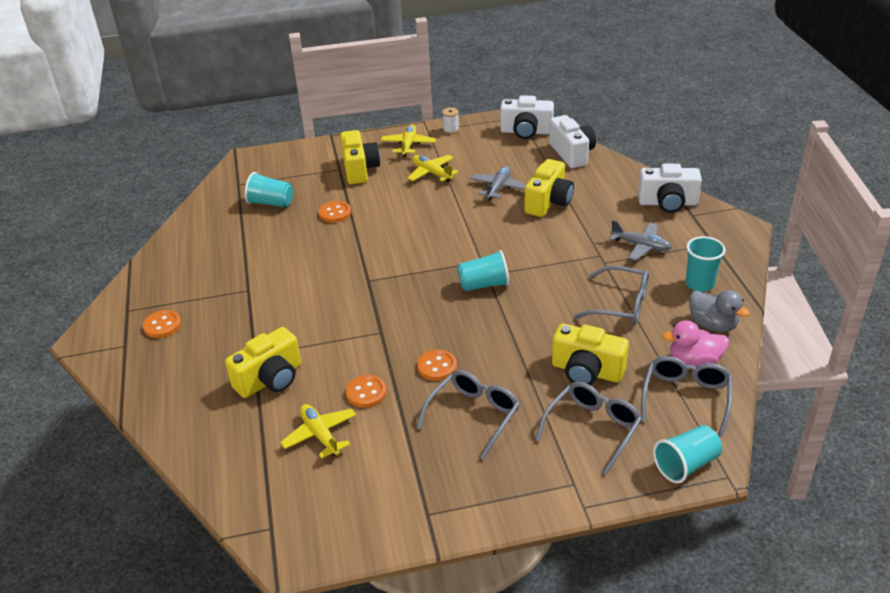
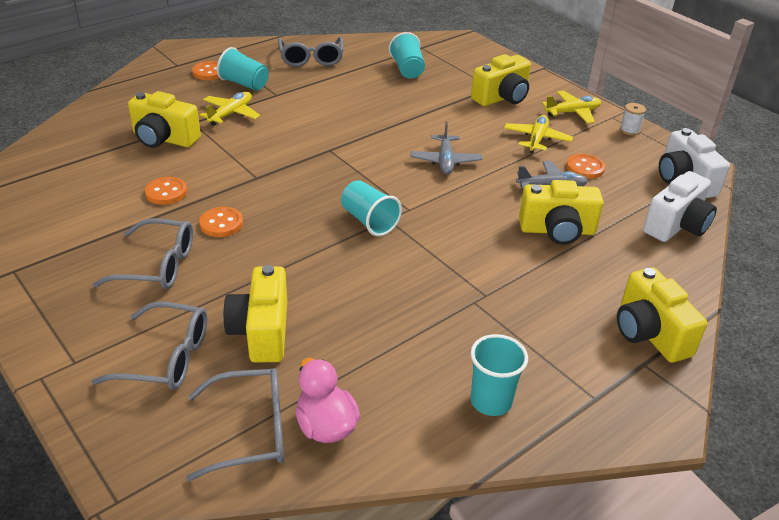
camera: 60 degrees right, 0 degrees up
yellow plane [280,404,356,459] -> yellow plane moved to [199,92,260,126]
orange button [319,201,351,223] -> orange button moved to [566,154,605,179]
grey glasses [574,266,649,324] -> grey glasses moved to [278,37,343,67]
grey plane [609,220,672,261] -> grey plane moved to [410,122,482,175]
white camera [638,164,702,213] -> yellow camera [617,267,707,363]
turquoise cup [653,425,722,484] -> turquoise cup moved to [217,47,269,91]
grey duck [689,290,750,332] -> none

